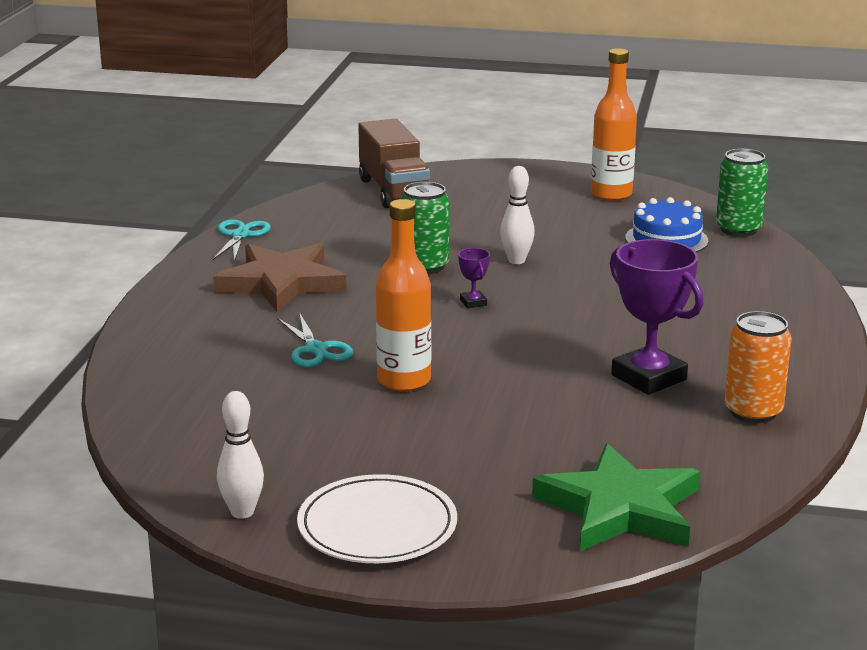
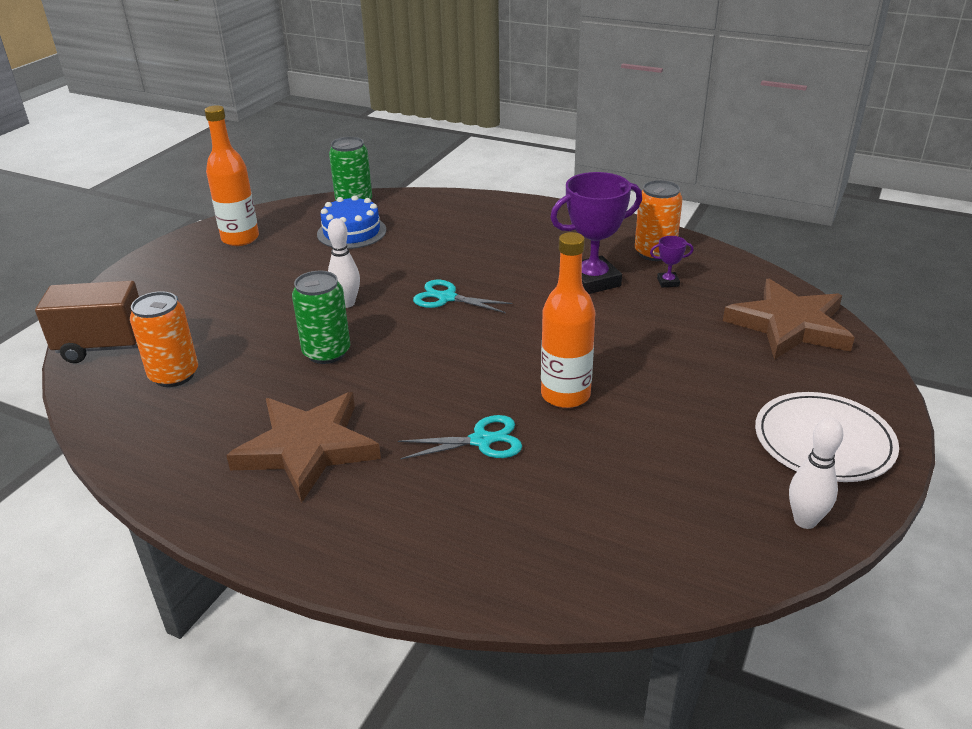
camera: 75 degrees left, 10 degrees up
turquoise scissors [213,219,271,262] -> turquoise scissors moved to [413,280,513,313]
purple trophy [458,248,490,308] -> purple trophy moved to [650,236,694,287]
green star [532,443,700,551] -> brown star [723,279,855,360]
none -> orange can [130,291,198,387]

